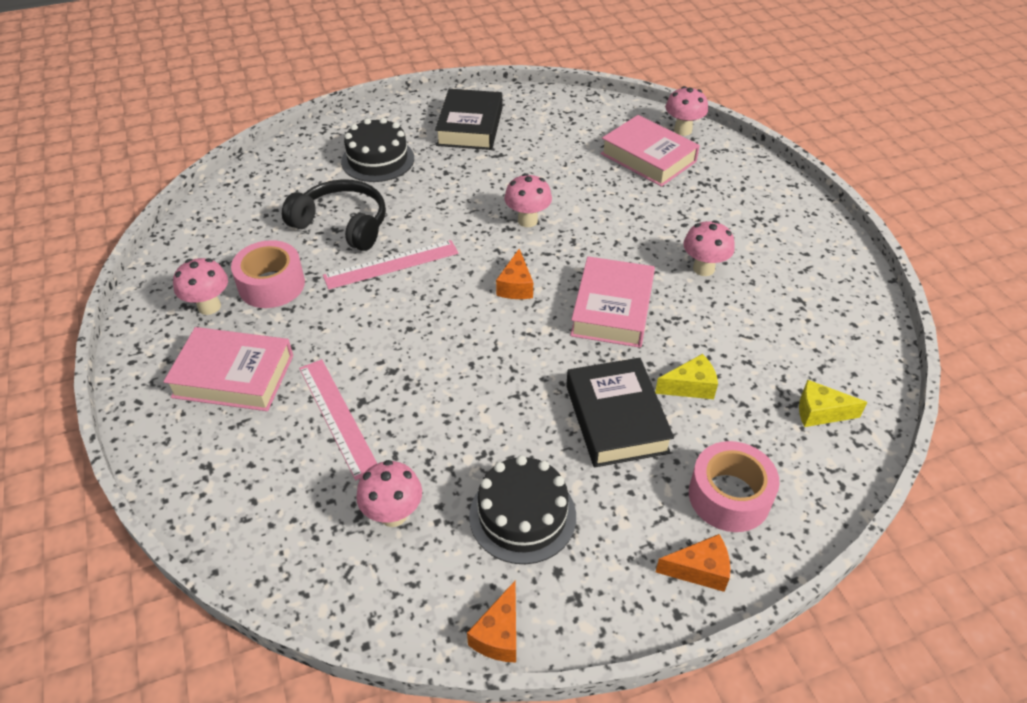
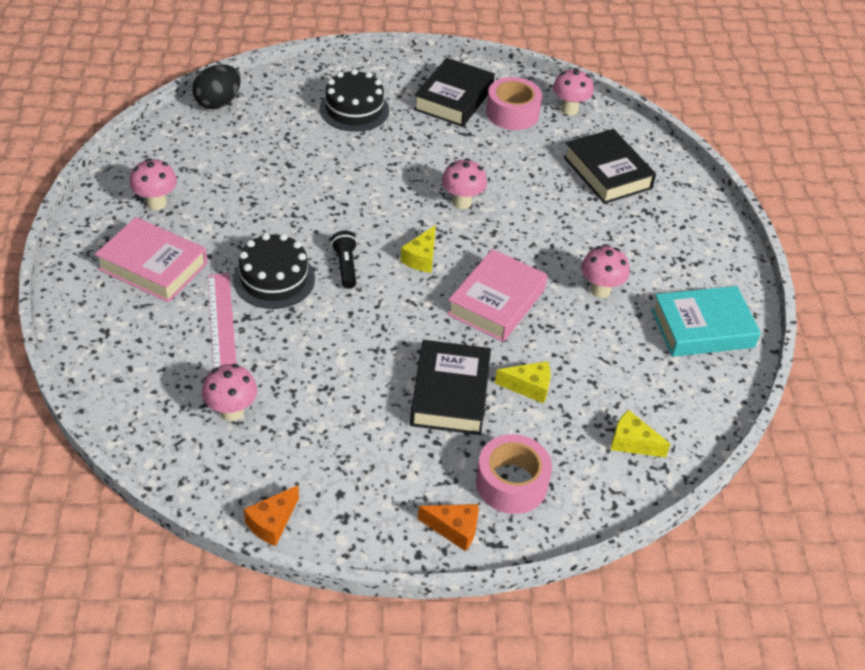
camera: 15 degrees right, 0 degrees up
pink tape [231,240,305,308] -> pink tape moved to [486,77,542,130]
black headphones [282,179,386,251] -> none
pink ruler [323,240,459,289] -> none
black cake [469,455,576,564] -> black cake moved to [233,233,315,309]
orange cheese [496,249,533,299] -> yellow cheese [401,225,436,273]
pink book [601,115,700,187] -> black book [563,129,656,204]
pink mushroom [665,86,708,136] -> pink mushroom moved to [553,68,594,115]
none -> black egg [192,65,241,109]
none -> black flashlight [331,231,357,289]
none -> turquoise book [651,286,761,357]

